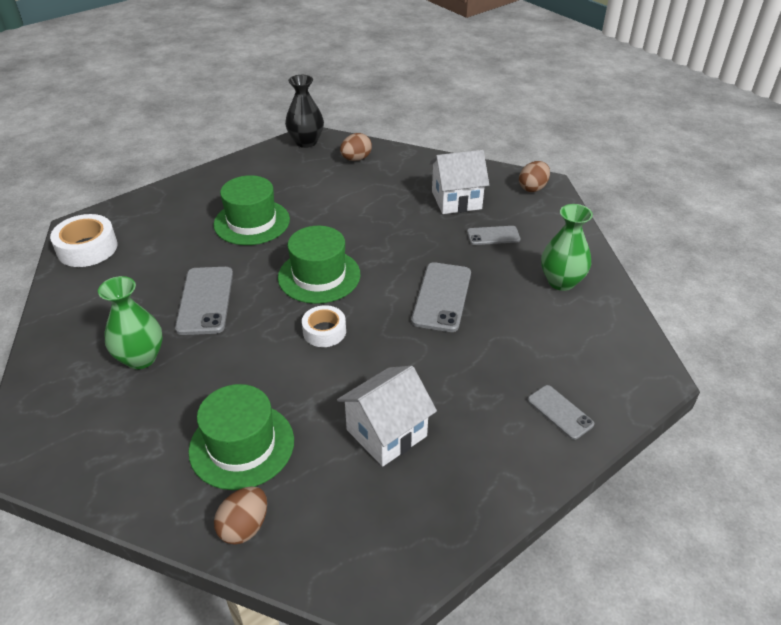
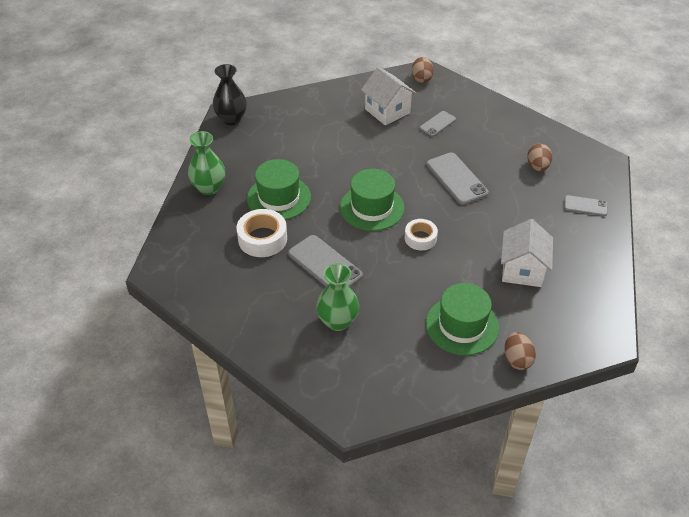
camera: 40 degrees left, 5 degrees up
white tape [50,214,118,267] -> white tape moved to [236,209,287,257]
brown egg [340,133,372,161] -> brown egg moved to [527,144,552,171]
white house [429,150,489,214] -> white house turned 75 degrees counterclockwise [361,67,416,125]
green vase [541,204,593,291] -> green vase moved to [188,131,225,195]

